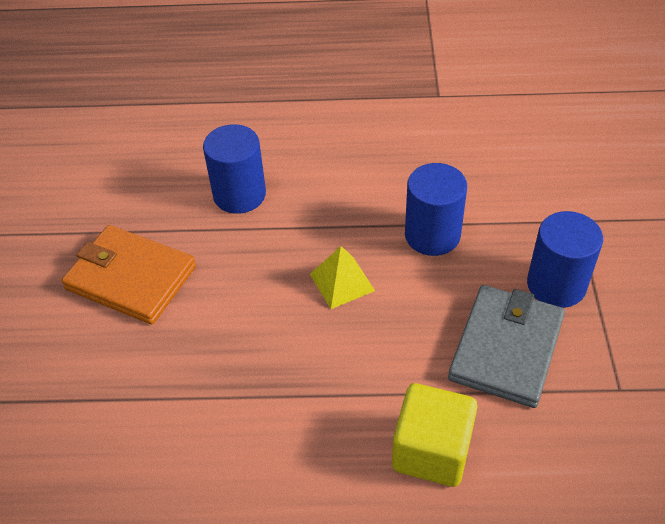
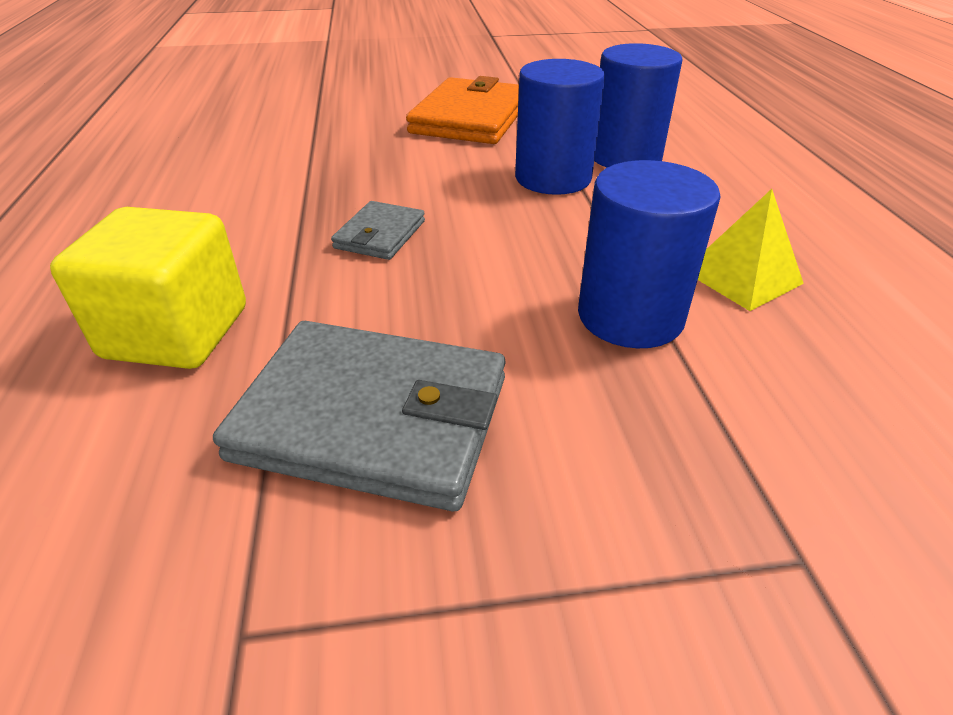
camera: 80 degrees right, 10 degrees down
yellow pyramid [310,246,375,309] -> yellow pyramid moved to [698,189,804,311]
blue cylinder [527,211,603,308] -> blue cylinder moved to [515,59,605,195]
none -> grey wallet [331,201,425,260]

